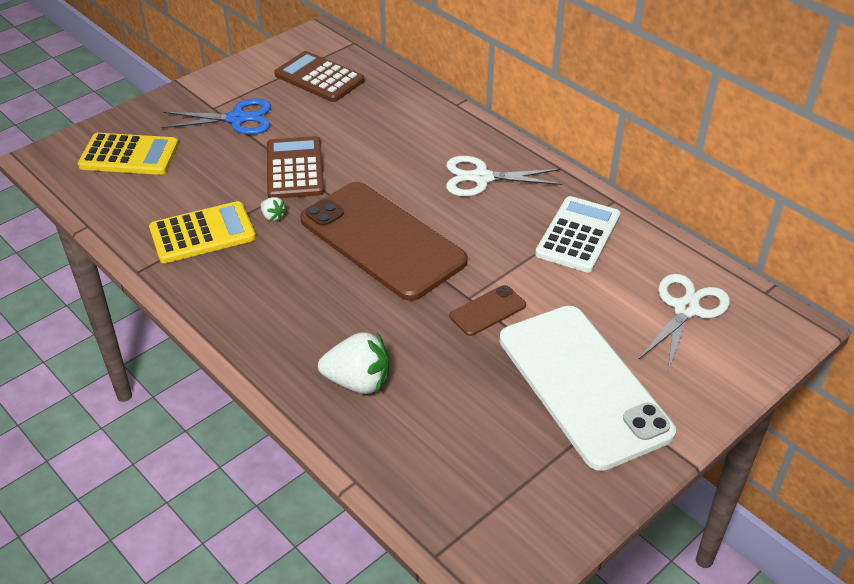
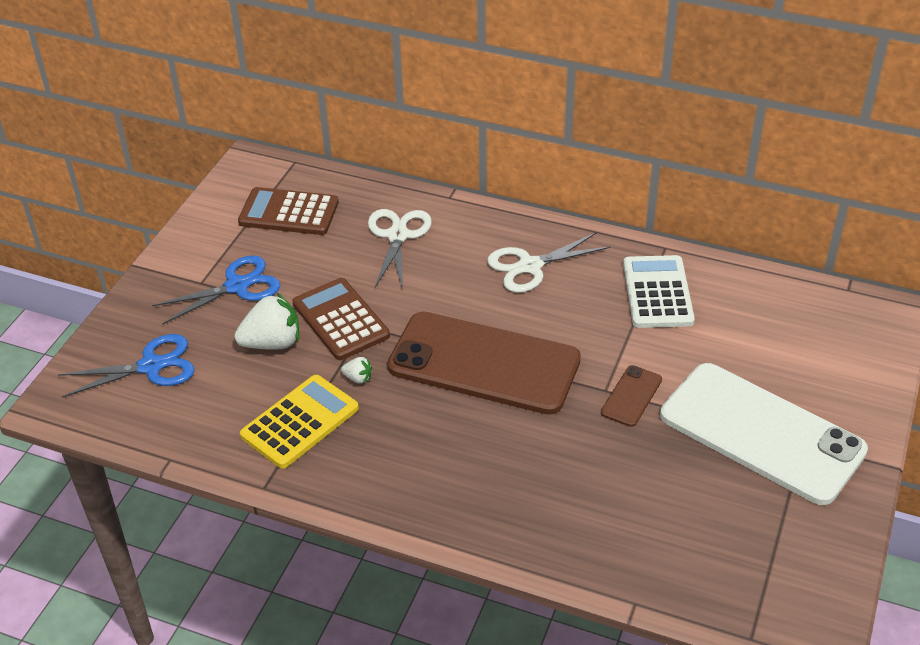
camera: 25 degrees left, 0 degrees up
yellow calculator [78,133,179,175] -> blue scissors [58,334,195,397]
white strawberry [318,332,389,394] -> white strawberry moved to [235,293,299,350]
white scissors [638,274,730,371] -> white scissors moved to [368,209,432,291]

